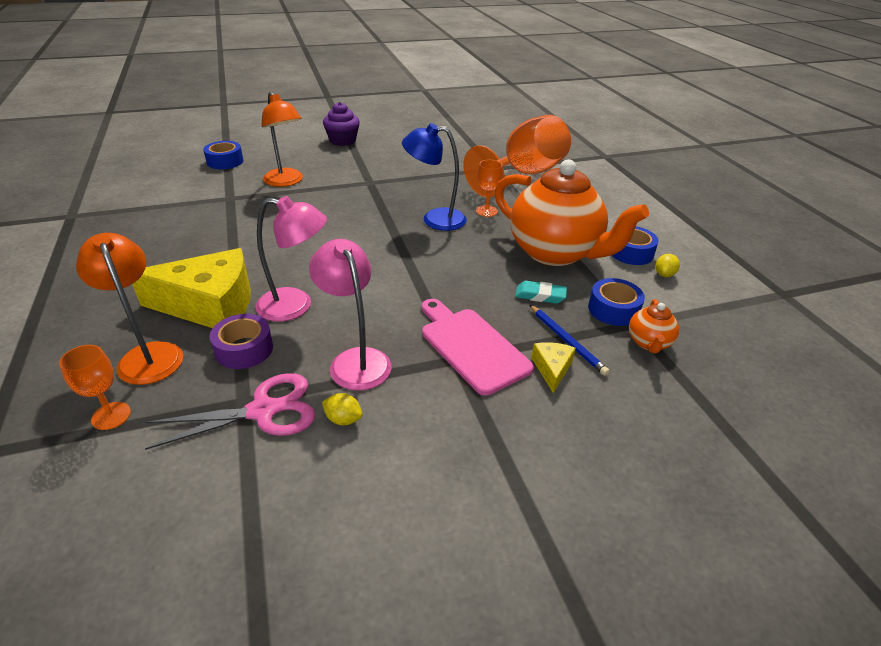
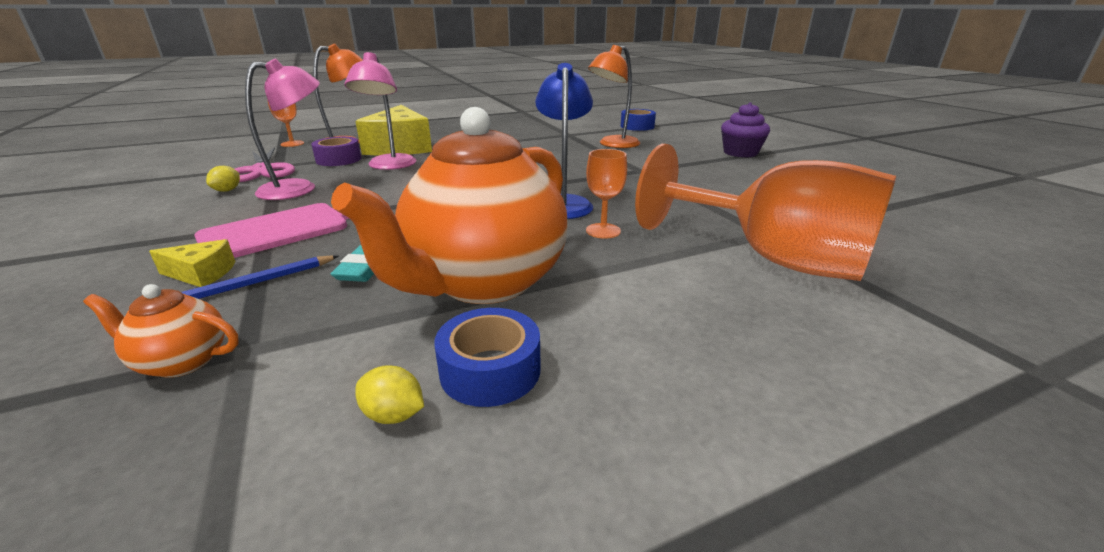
camera: 85 degrees right, 10 degrees down
blue tape [588,278,645,326] -> none

